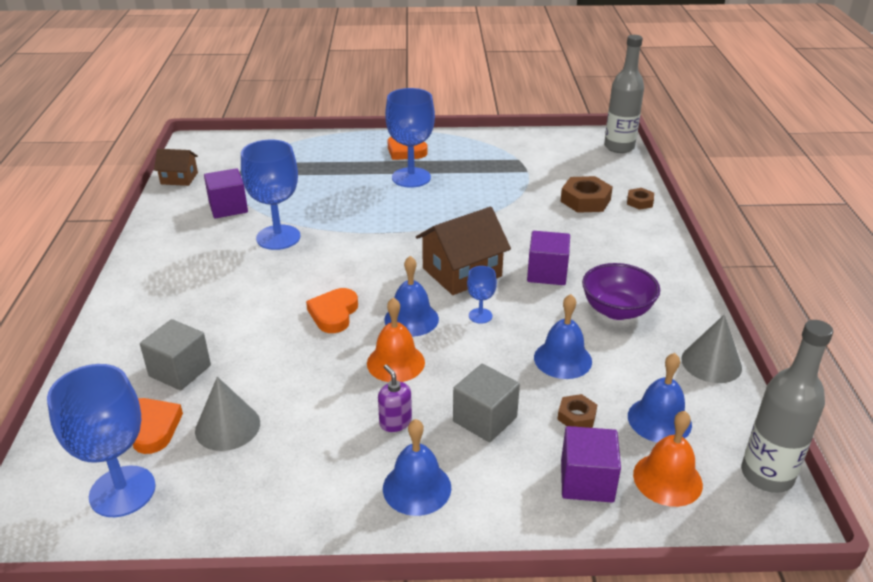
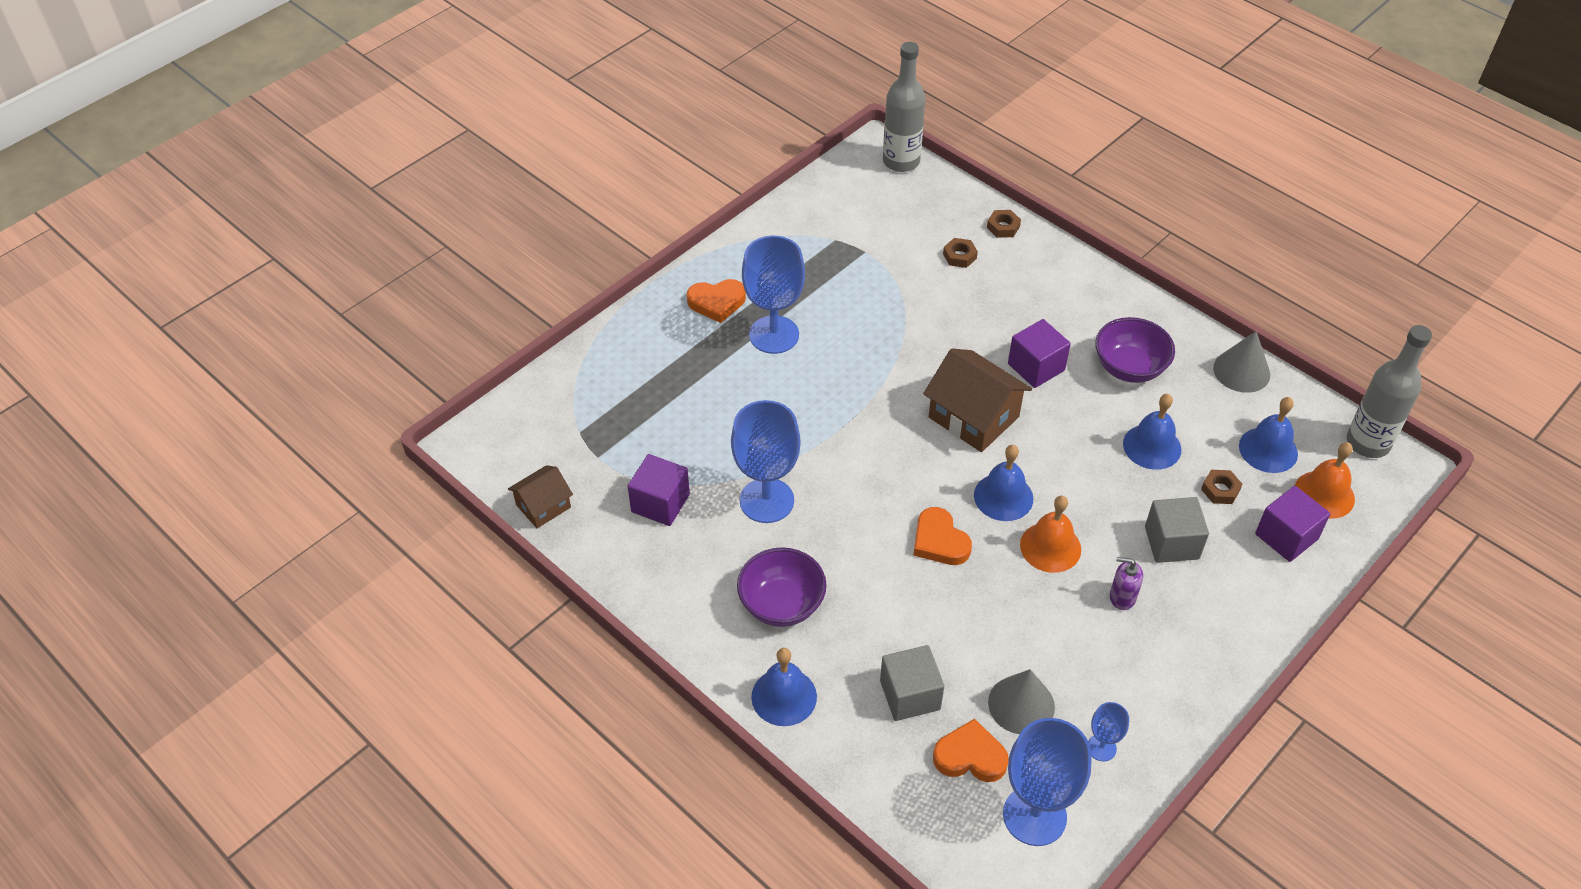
camera: 45 degrees left, 15 degrees up
blue bell [383,419,451,516] -> blue bell moved to [751,648,817,726]
brown house [416,207,511,295] -> brown house turned 60 degrees counterclockwise [923,348,1032,452]
blue goblet [467,266,497,324] -> blue goblet moved to [1088,702,1129,761]
brown nut [560,176,613,213] -> brown nut [943,238,978,268], size x0.57
none -> purple bowl [737,547,827,627]

